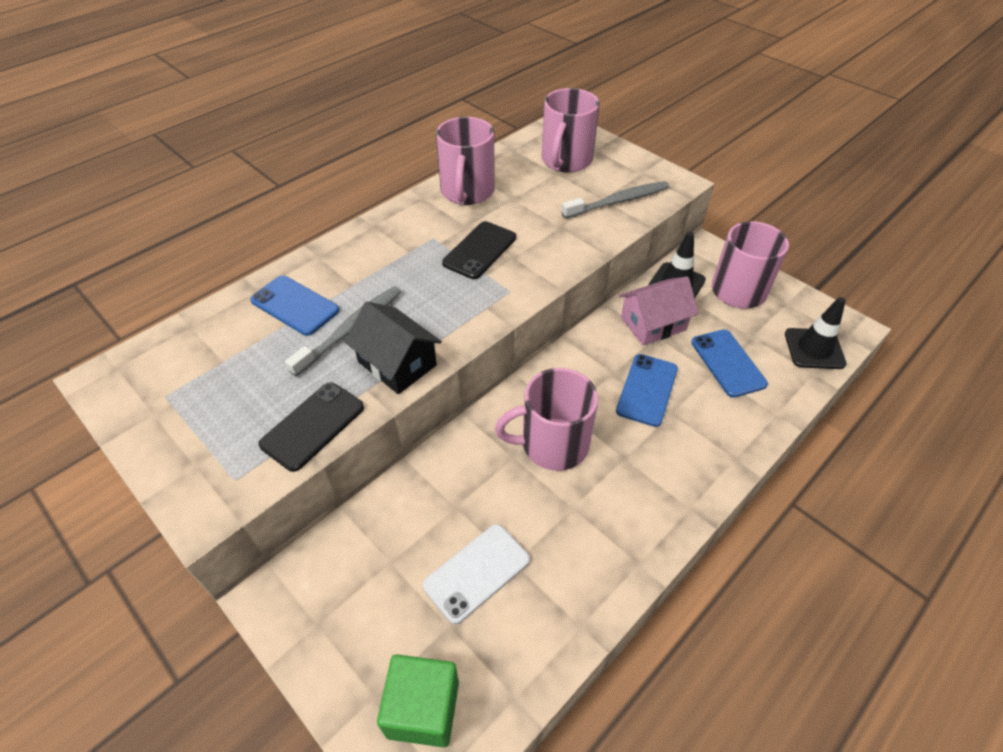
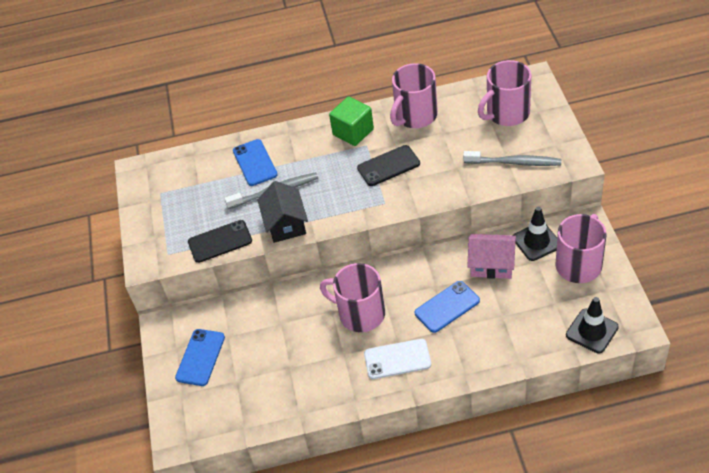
camera: 40 degrees right, 0 degrees up
green cube [377,654,459,747] -> green cube moved to [329,97,374,146]
white phone [423,524,530,624] -> white phone moved to [364,339,431,379]
blue phone [691,329,768,398] -> blue phone moved to [175,329,225,386]

